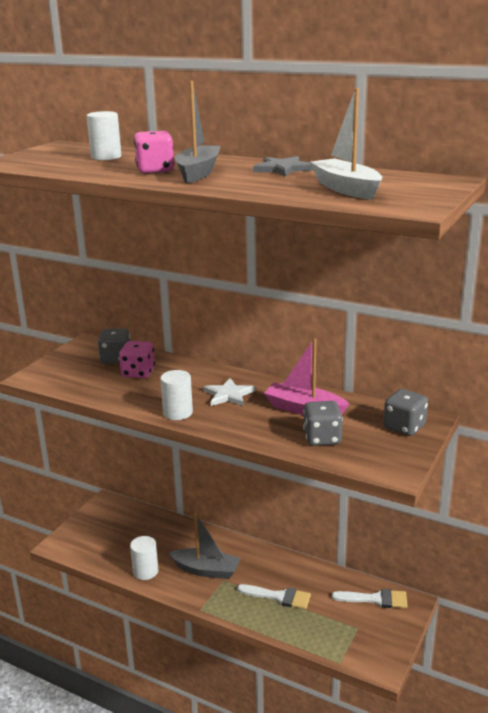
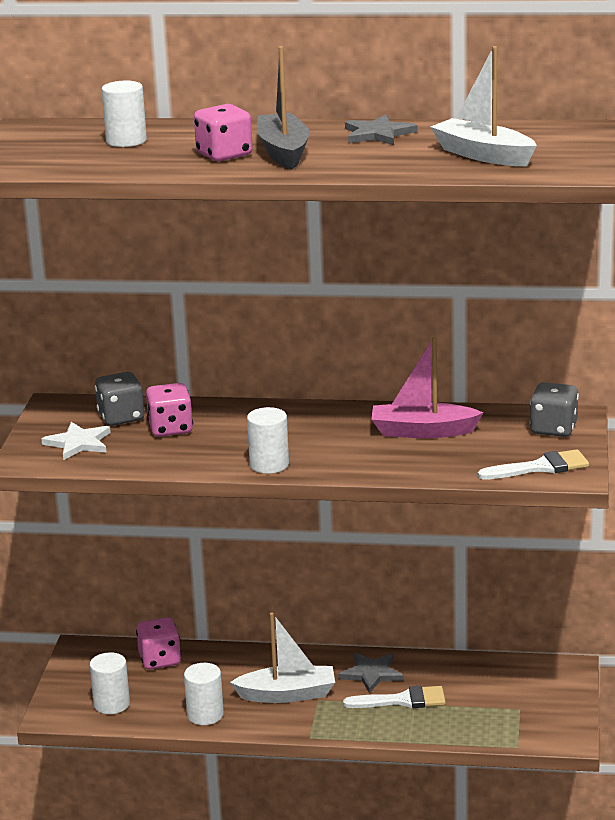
camera: 20 degrees left, 0 degrees up
grey boat [169,514,241,579] -> white boat [230,612,335,703]
white star [203,378,255,406] -> white star moved to [41,422,111,460]
grey dice [303,401,343,446] -> none
white brush [332,589,407,608] -> white brush moved to [478,449,589,480]
none -> white cylinder [90,652,130,714]
none -> pink dice [136,617,181,670]
none -> grey star [338,653,404,693]

